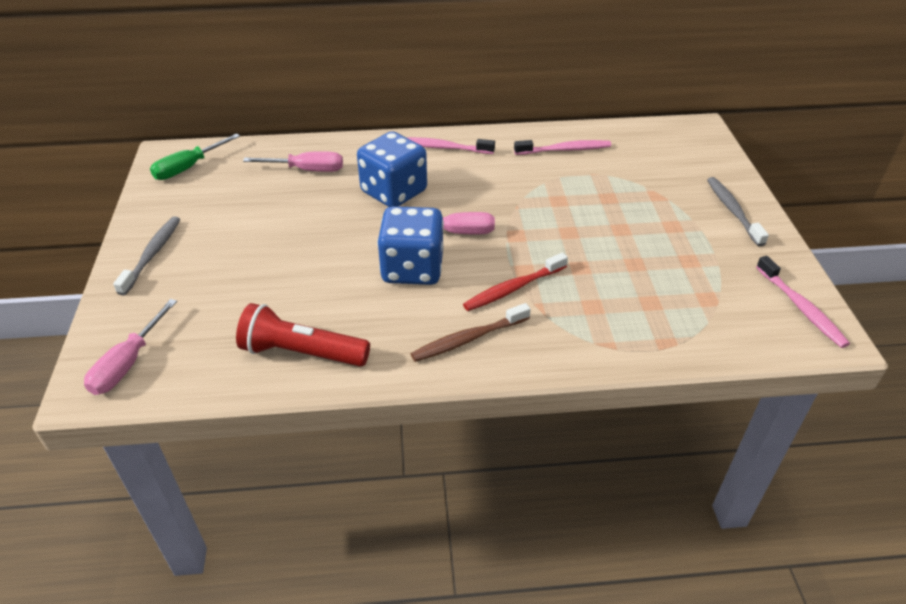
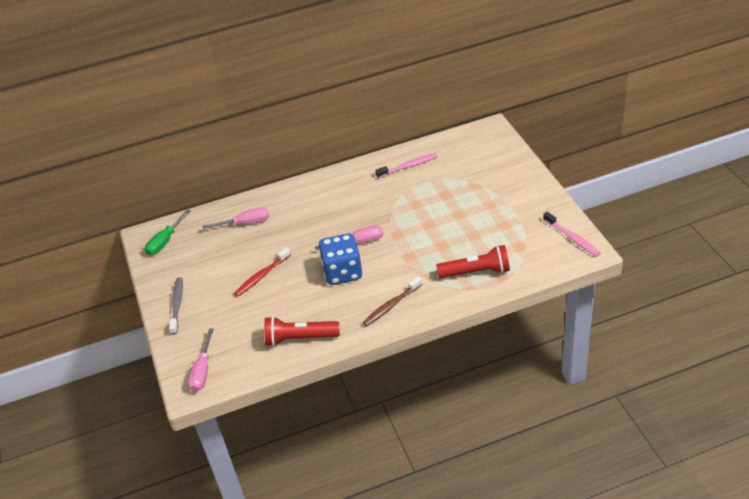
camera: 10 degrees left, 0 degrees up
blue dice [357,132,427,207] -> none
pink toothbrush [406,137,495,154] -> none
red toothbrush [463,253,568,311] -> red toothbrush moved to [234,247,291,296]
grey toothbrush [707,177,769,247] -> none
none -> red flashlight [436,245,510,278]

